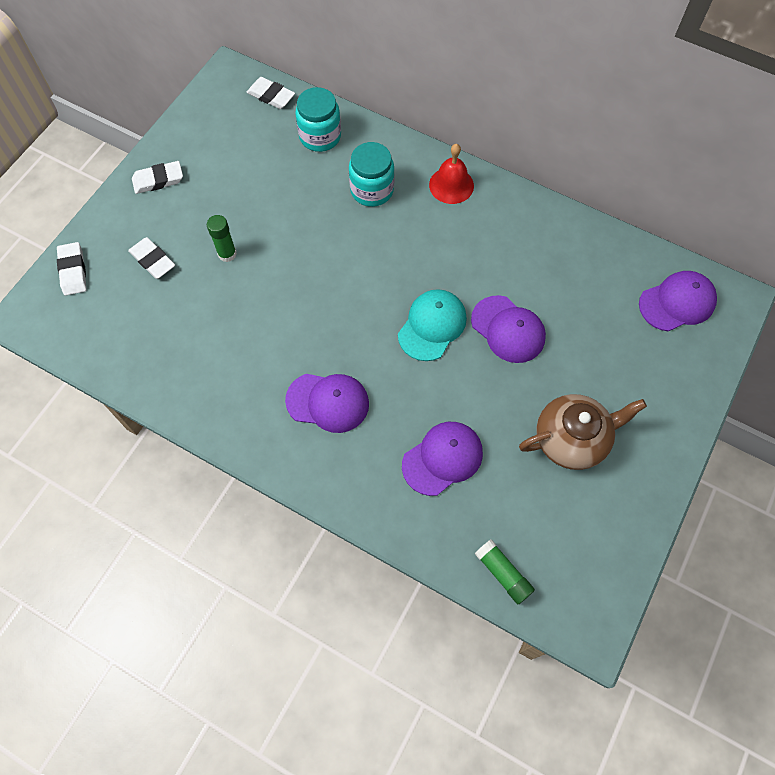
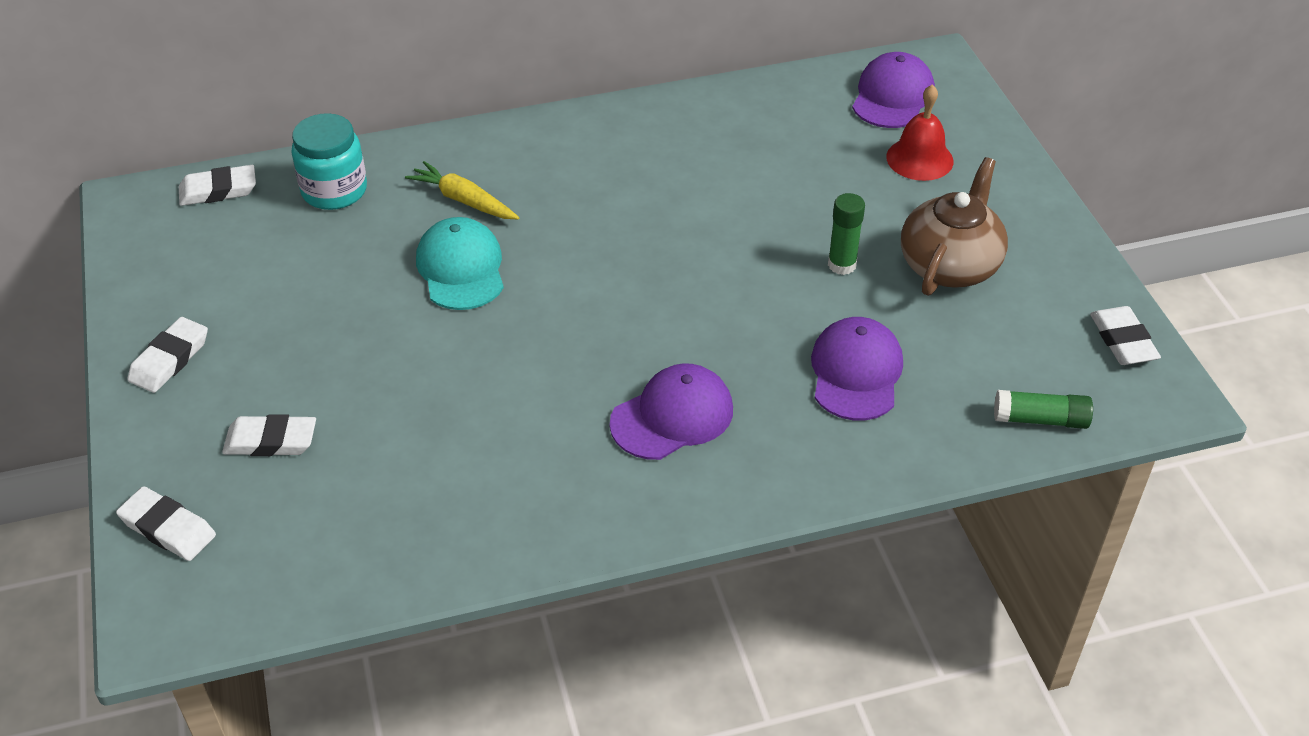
camera: 45 degrees left, 20 degrees down
green glue stick [207,215,237,262] -> green glue stick moved to [828,193,865,275]
turquoise jar [349,142,394,207] -> yellow carrot [405,161,519,220]
turquoise cap [398,289,467,361] -> turquoise cap moved to [416,217,504,310]
red bell [429,144,474,204] -> red bell moved to [886,85,953,181]
purple cap [471,295,546,363] -> none
none -> white eraser [1090,306,1161,365]

